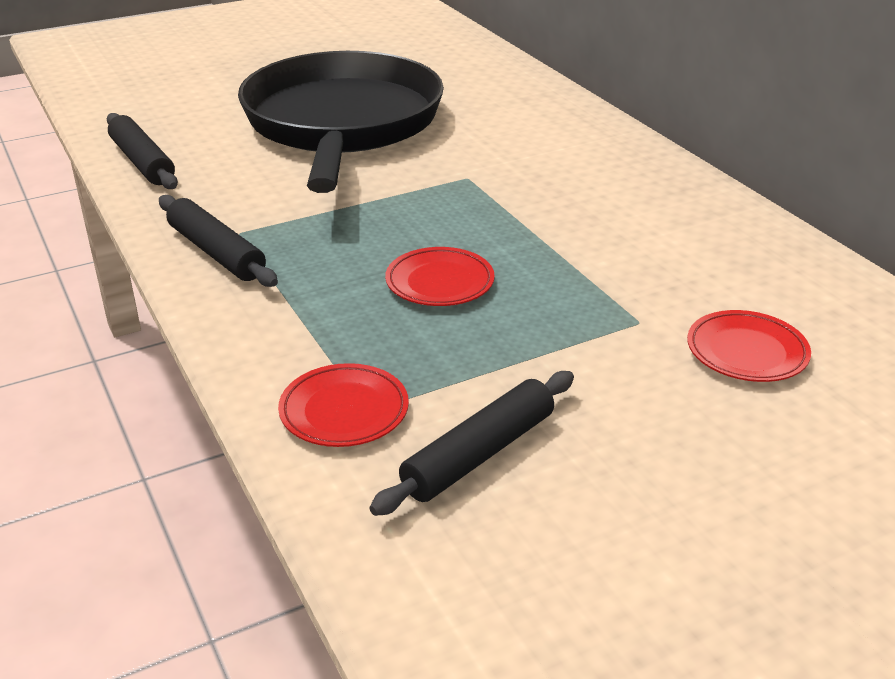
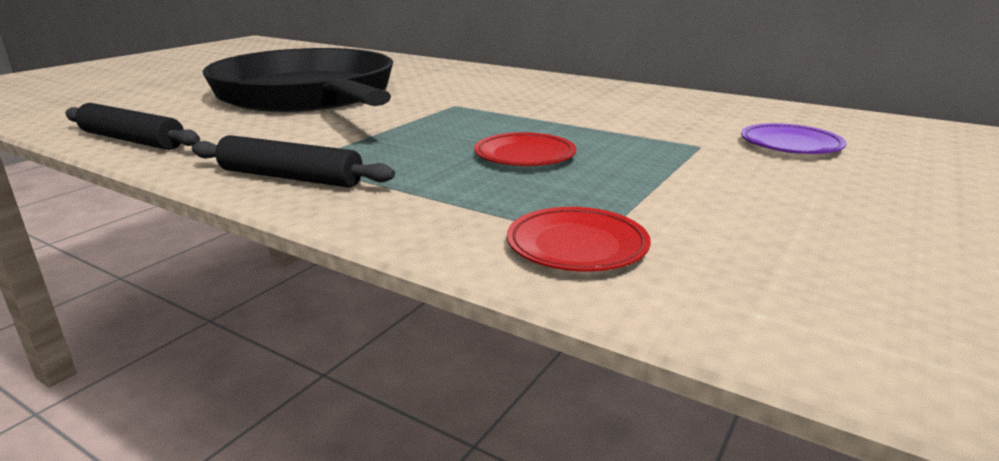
camera: 30 degrees left, 10 degrees down
black rolling pin [369,371,574,516] -> none
red plate [687,310,811,382] -> purple plate [741,123,846,154]

